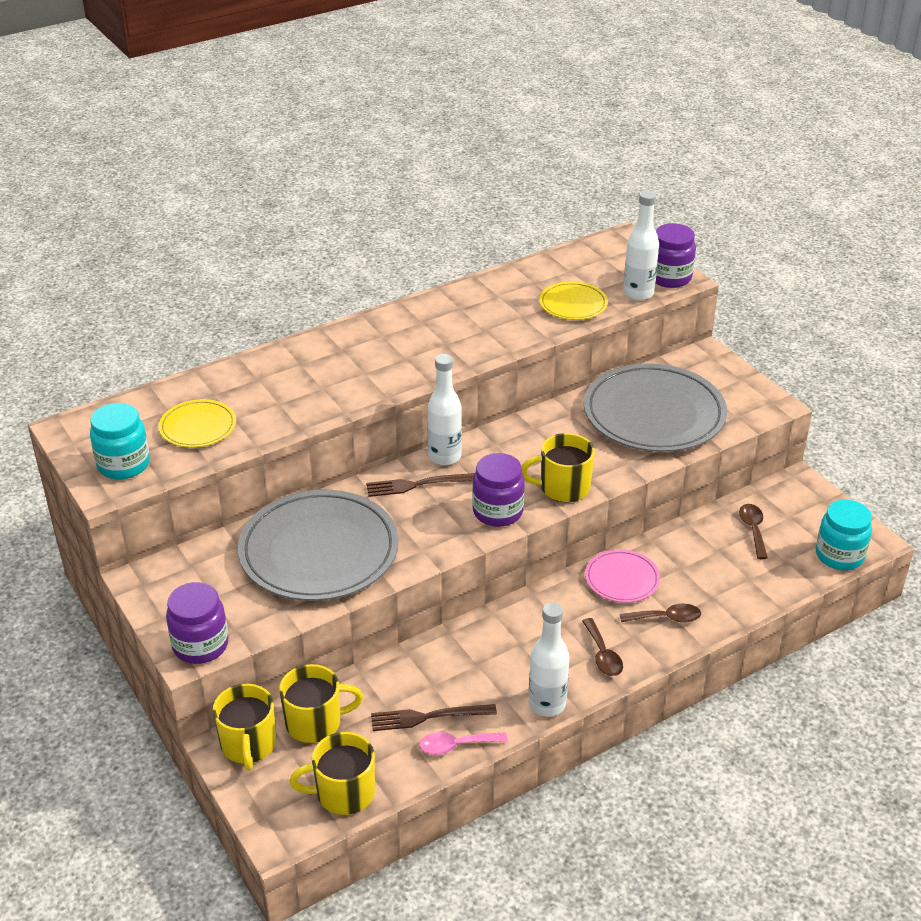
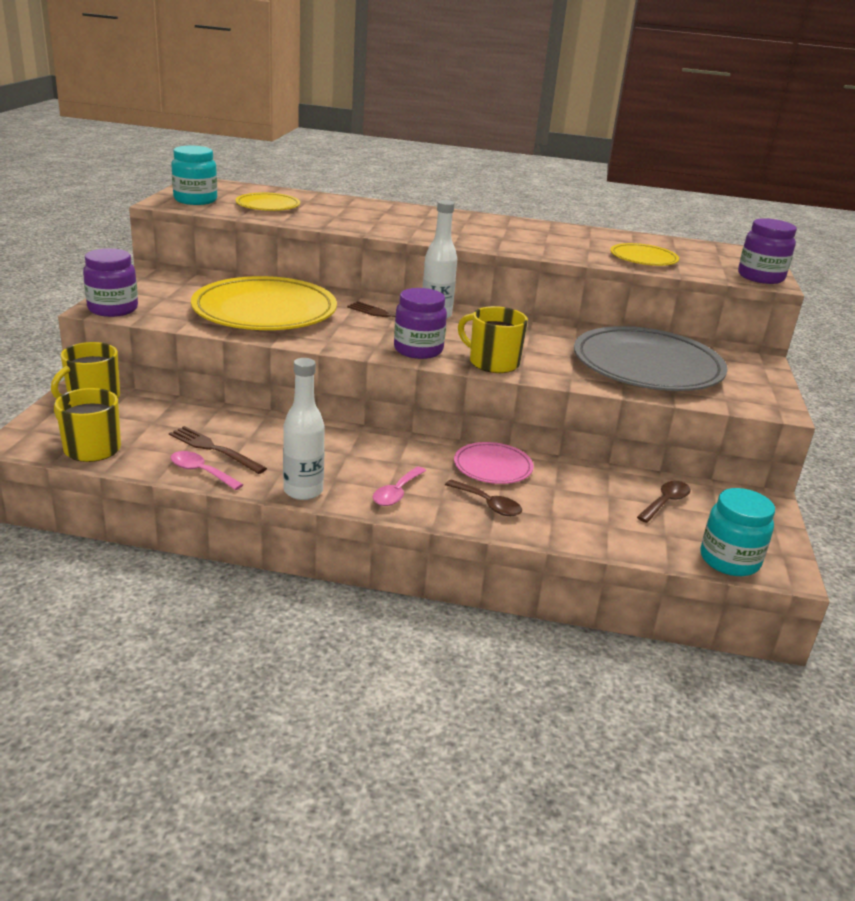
camera: 40 degrees right, 10 degrees down
grey plate [238,490,399,601] -> yellow plate [191,276,337,330]
yellow mug [279,664,363,743] -> none
brown spoon [582,618,623,676] -> pink spoon [373,467,426,506]
white bottle [623,190,659,301] -> none

